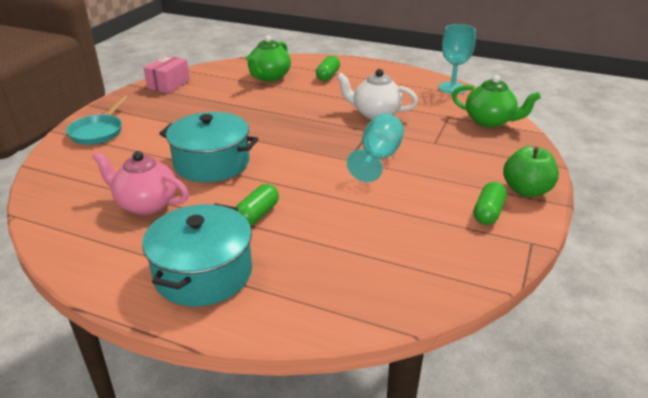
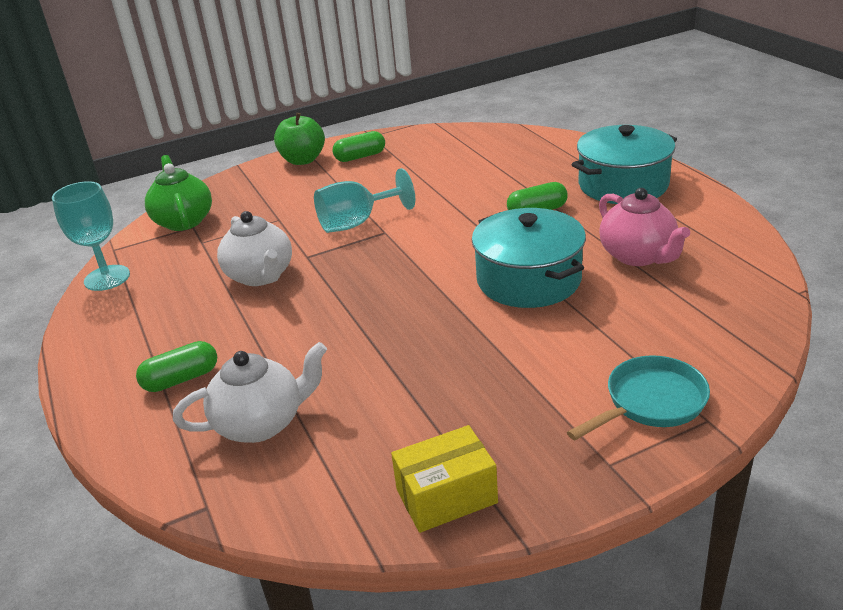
camera: 135 degrees left, 0 degrees up
pink box [143,56,190,93] -> yellow box [391,425,498,533]
green teapot [246,35,291,82] -> white teapot [173,342,327,443]

